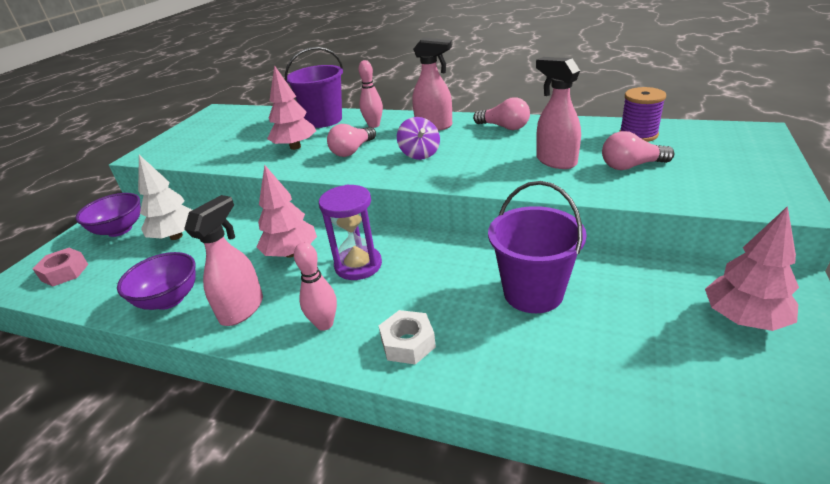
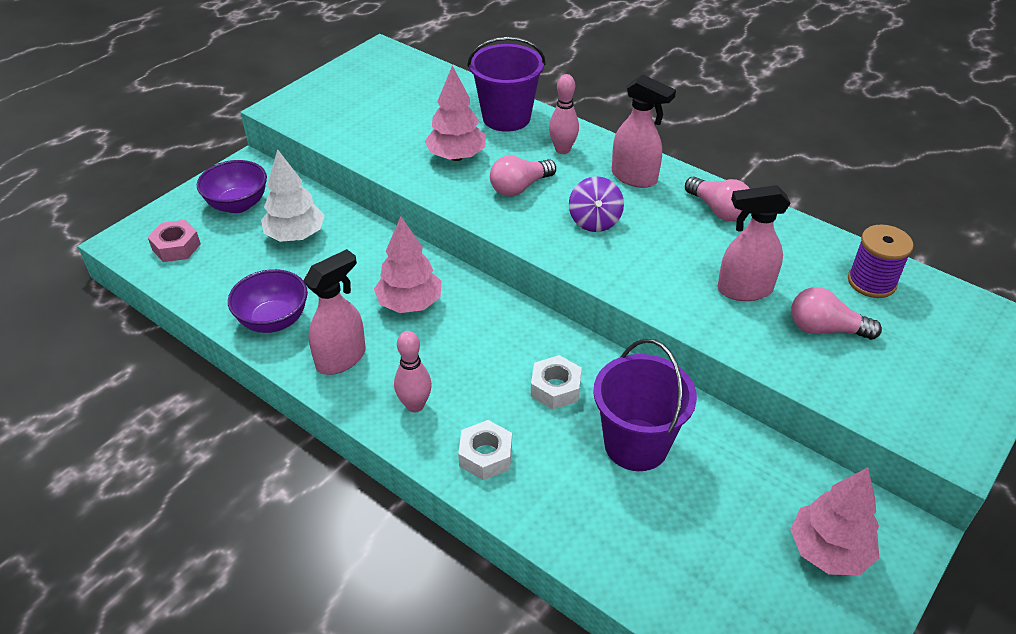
camera: 15 degrees right, 10 degrees up
purple hourglass [319,184,382,280] -> none
pink spray bottle [536,57,581,169] -> pink spray bottle turned 75 degrees counterclockwise [718,185,791,301]
none -> white nut [531,355,582,409]

